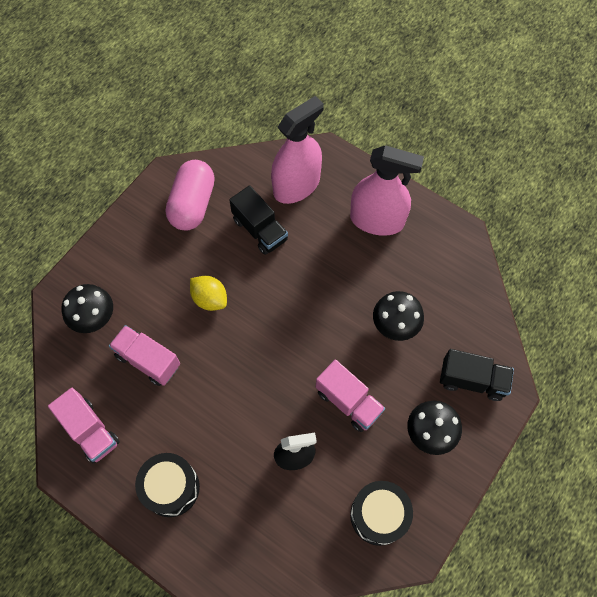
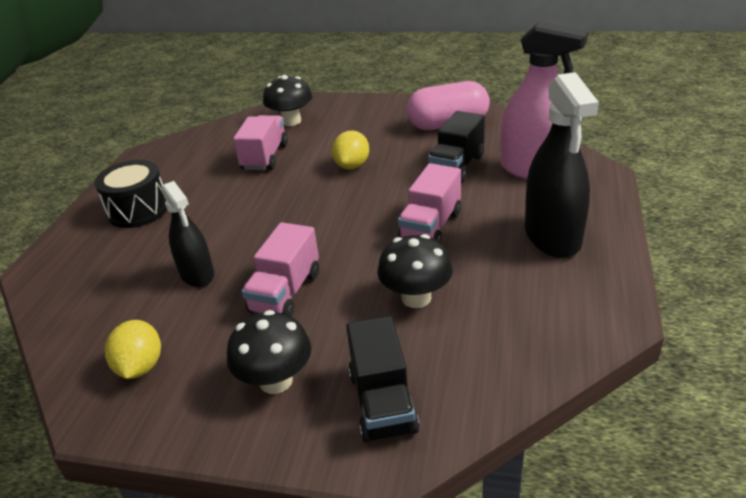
camera: 70 degrees right, 30 degrees down
pink truck [48,388,120,463] -> pink truck moved to [398,163,461,243]
pink spray bottle [350,145,424,236] -> black spray bottle [525,72,599,258]
black drum [350,481,413,546] -> yellow lemon [105,320,161,379]

